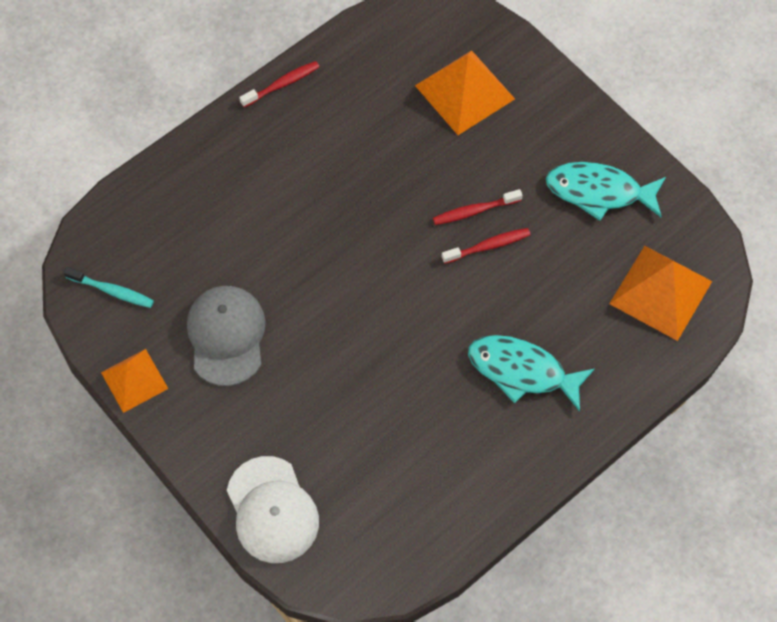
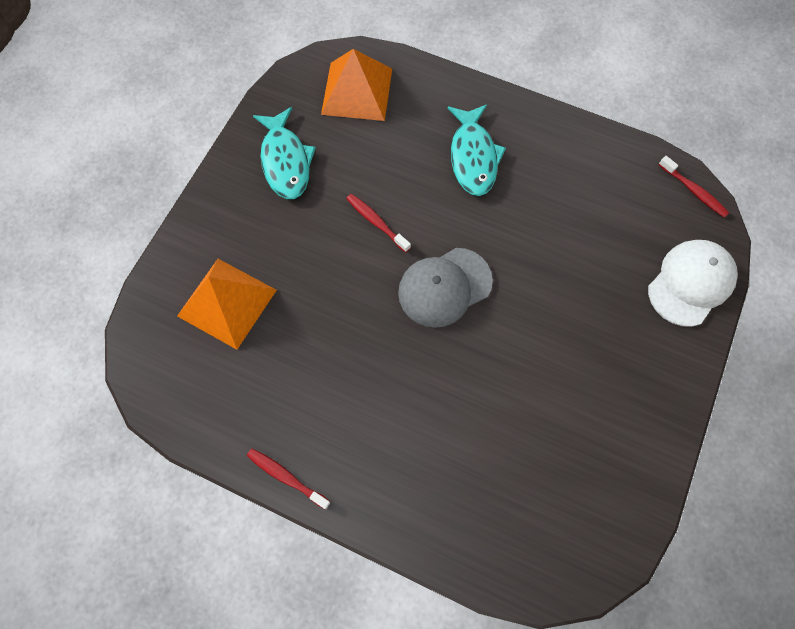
camera: 115 degrees left, 5 degrees up
turquoise toothbrush [64,267,154,308] -> none
orange pyramid [101,349,168,413] -> none
grey cap [187,286,266,386] -> grey cap moved to [398,248,493,328]
red toothbrush [433,189,523,225] -> red toothbrush moved to [659,156,729,217]

